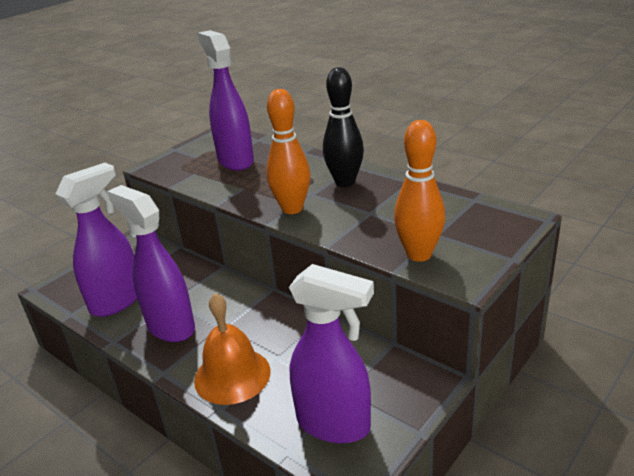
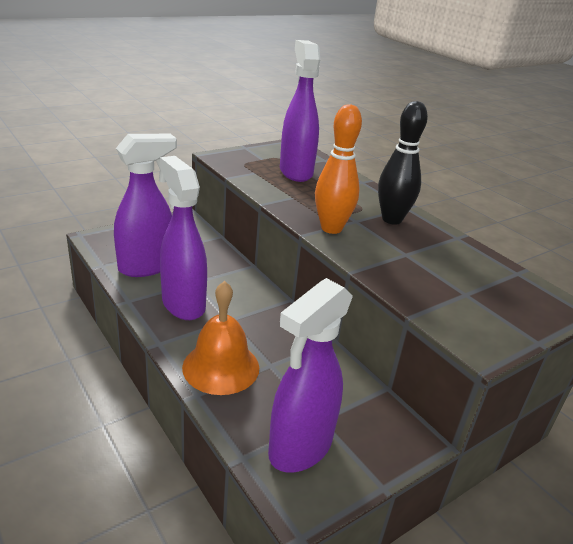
camera: 10 degrees right, 0 degrees up
purple spray bottle [289,264,374,443] -> purple spray bottle turned 90 degrees clockwise [268,278,353,473]
orange bowling pin [394,120,445,262] -> none

